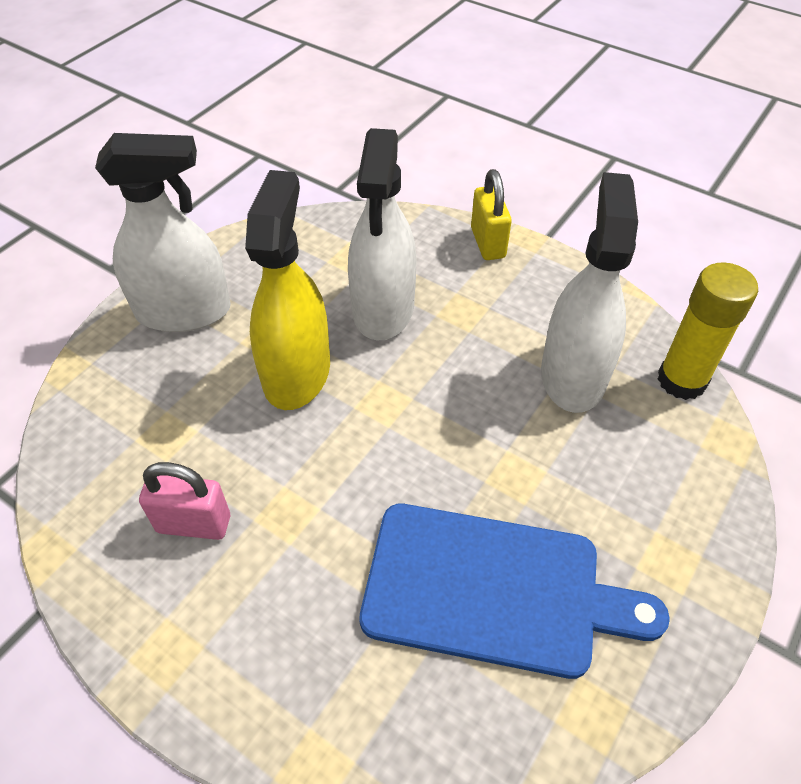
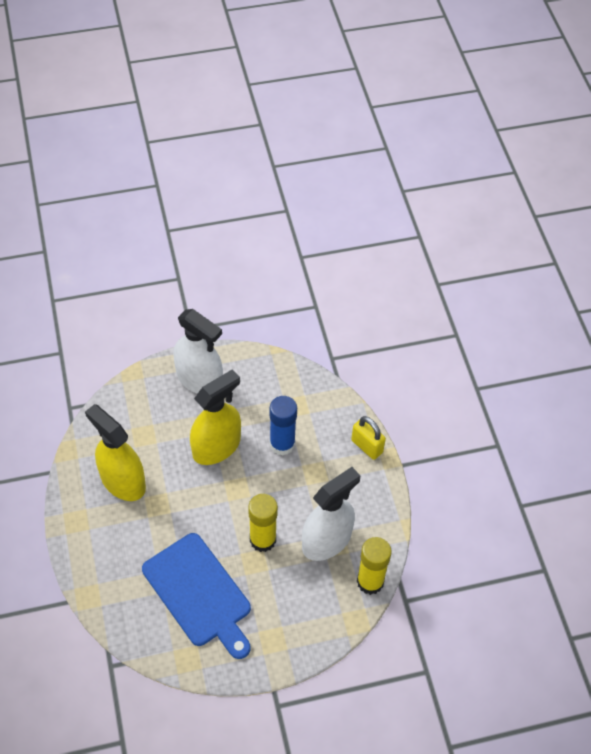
camera: 40 degrees right, 5 degrees up
pink padlock [139,462,230,540] -> yellow spray bottle [85,404,146,501]
white spray bottle [348,128,417,340] -> blue glue stick [269,396,297,455]
yellow padlock [471,169,512,260] -> yellow padlock turned 75 degrees counterclockwise [351,416,386,460]
none -> yellow glue stick [248,494,278,552]

